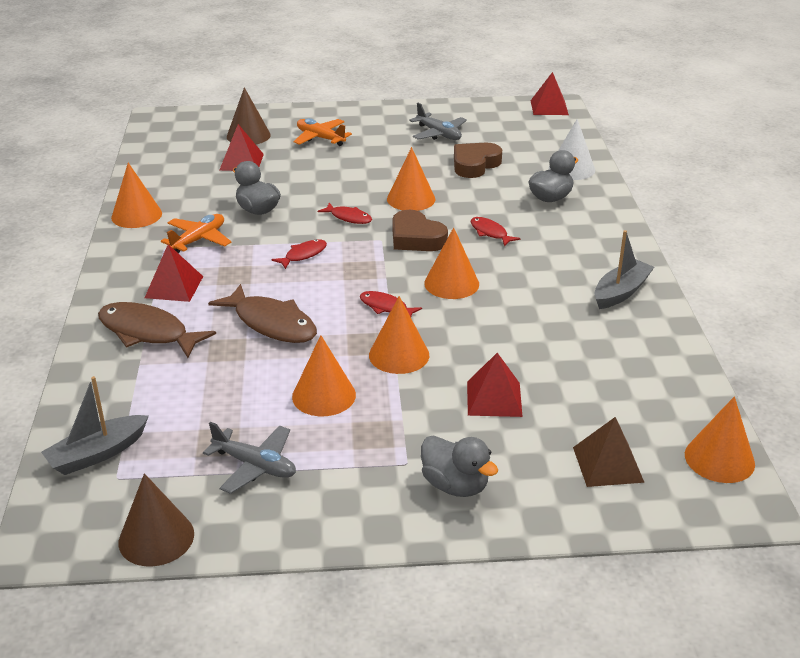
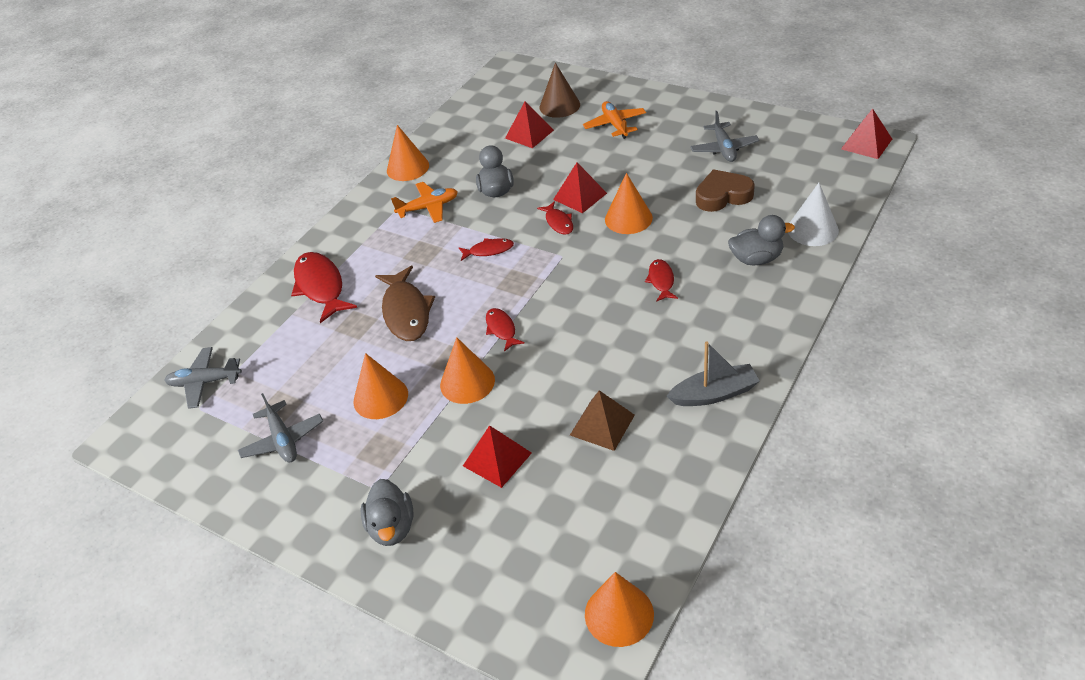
camera: 40 degrees right, 10 degrees up
grey boat [41,376,149,475] -> grey plane [164,347,242,409]
brown fish [98,302,216,358] -> red fish [291,252,357,323]
brown cone [119,473,194,566] -> none
red pyramid [145,244,203,302] -> red pyramid moved to [553,163,607,213]
brown heart [392,210,448,251] -> none
orange cone [424,227,479,299] -> none
brown pyramid [573,417,645,487] -> brown pyramid moved to [570,390,635,451]

